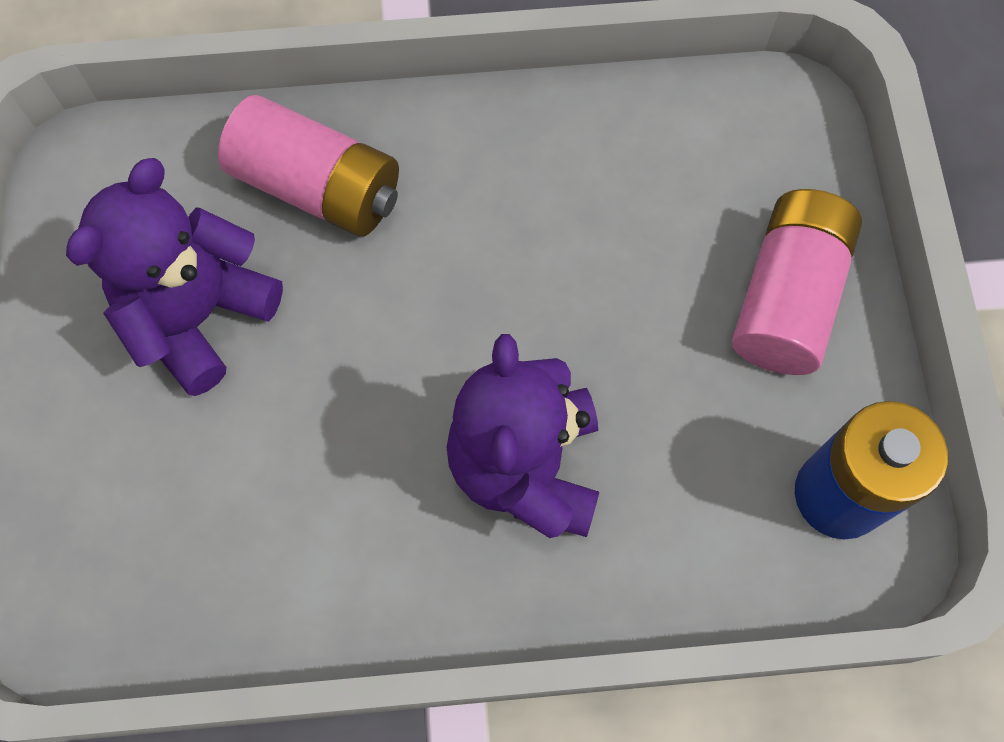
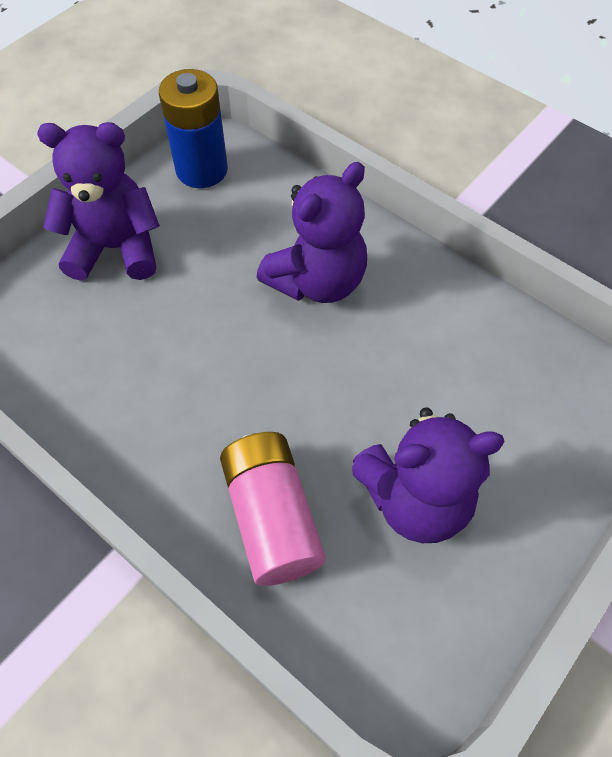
camera: 135 degrees left, 10 degrees down
pink battery [732,189,862,375] -> purple teddy bear [37,122,160,281]

